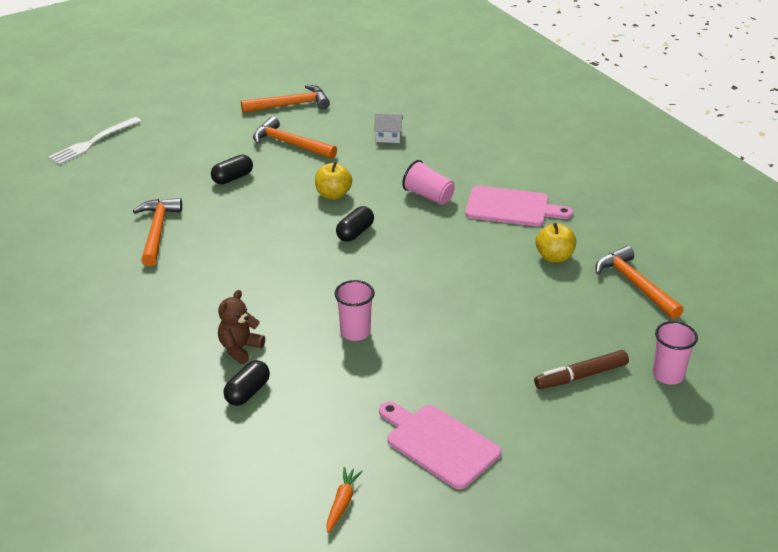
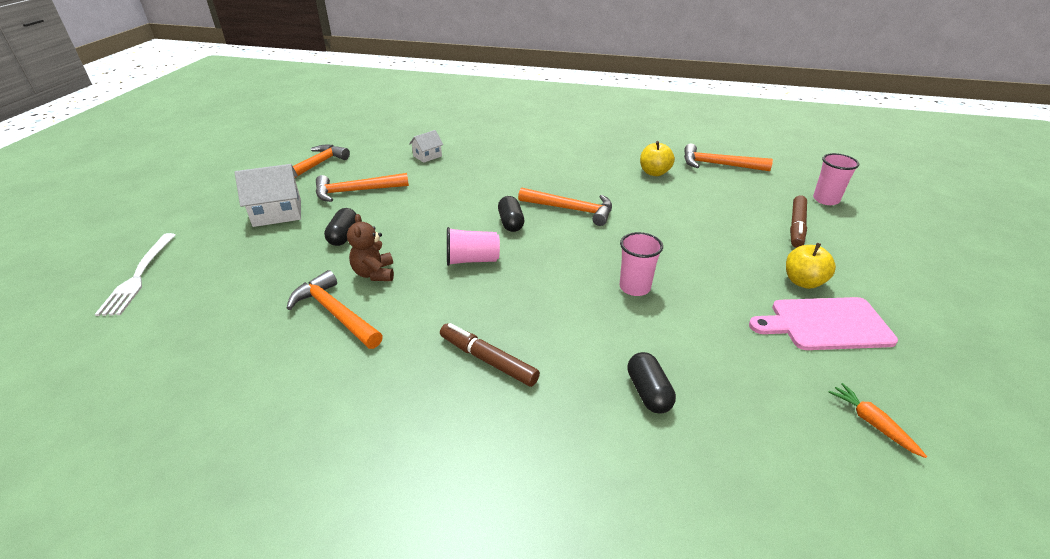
camera: 45 degrees left, 0 degrees up
brown teddy bear [218,290,265,364] -> brown teddy bear moved to [347,214,394,281]
yellow apple [315,162,352,200] -> yellow apple moved to [786,243,836,289]
pink cup [402,160,455,205] -> pink cup moved to [447,227,500,266]
pink cutting board [465,186,573,227] -> none
none -> white house [235,164,301,227]
none -> brown marker [440,323,540,387]
none -> orange hammer [518,187,612,226]

